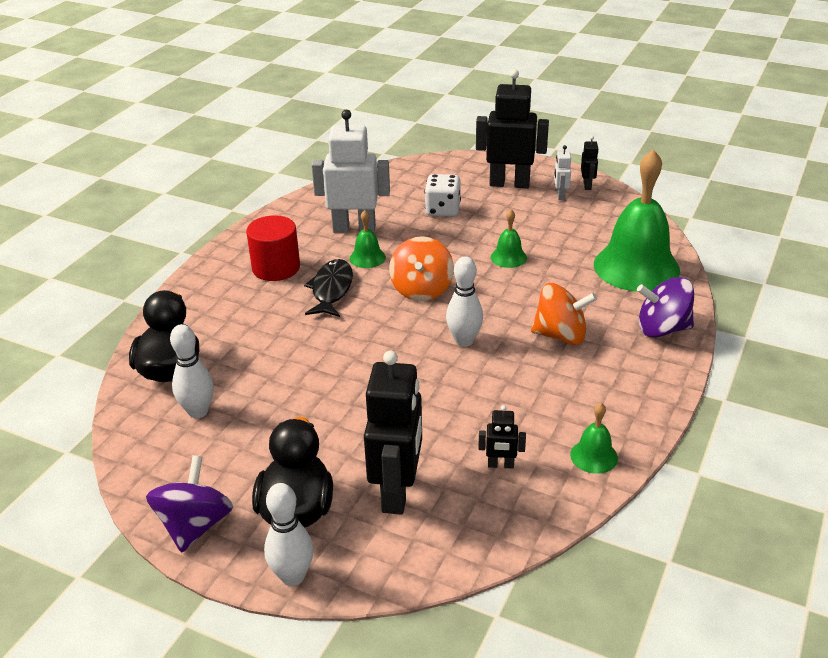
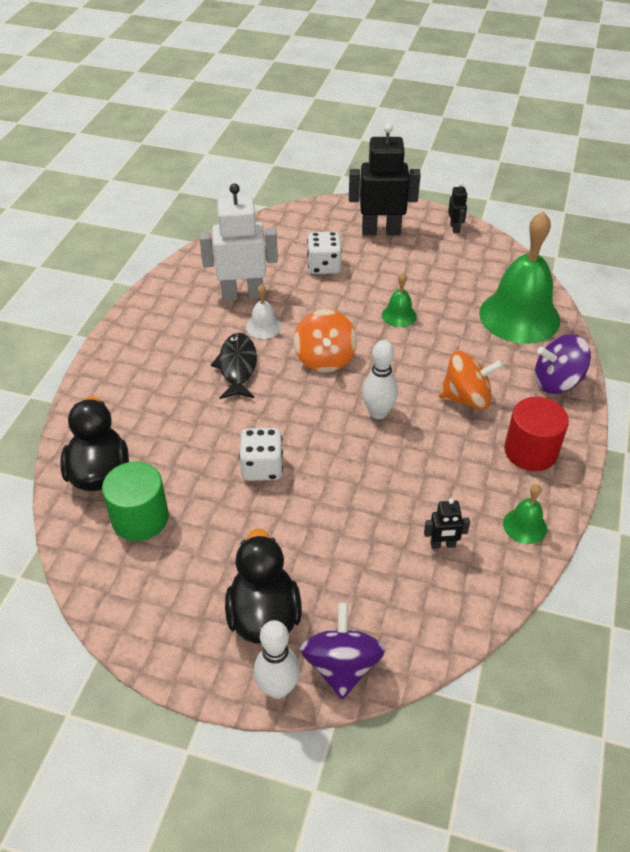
camera: 10 degrees left, 10 degrees up
purple spinning top [146,455,233,553] -> purple spinning top moved to [300,603,385,699]
white bowling pin [170,324,214,418] -> green cylinder [102,462,169,541]
red cylinder [246,215,300,281] -> red cylinder moved to [504,397,569,471]
green bell [350,210,386,268] -> white bell [246,284,282,339]
black robot [364,351,422,515] -> none
white robot [554,145,571,200] -> none
none -> white dice [239,428,283,481]

